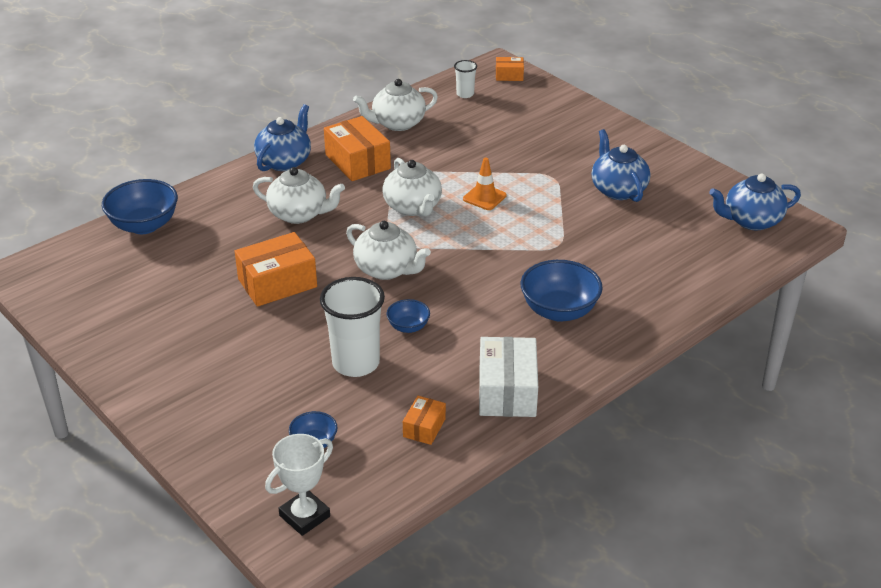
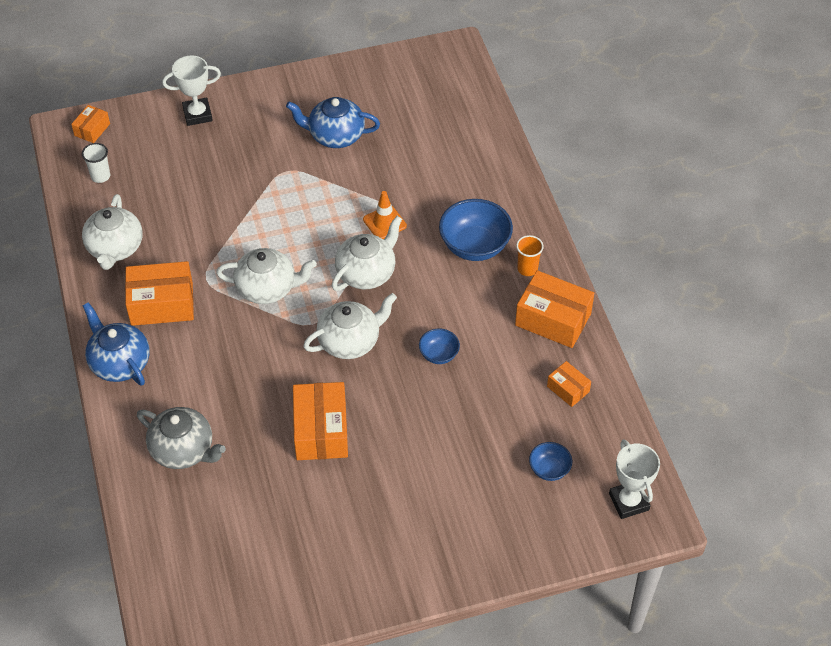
camera: 65 degrees left, 15 degrees up
blue bowl [102,179,178,234] -> none
white teapot [253,167,345,224] -> white teapot moved to [332,216,402,291]
white cup [320,277,385,377] -> none
orange traffic cone [463,158,507,210] -> orange traffic cone moved to [363,191,407,239]
white box [479,337,538,417] -> orange box [515,270,594,348]
blue teapot [709,174,801,231] -> none
none -> grey teapot [137,407,226,469]
none -> white trophy [162,55,221,126]
none -> orange cup [516,235,544,276]

